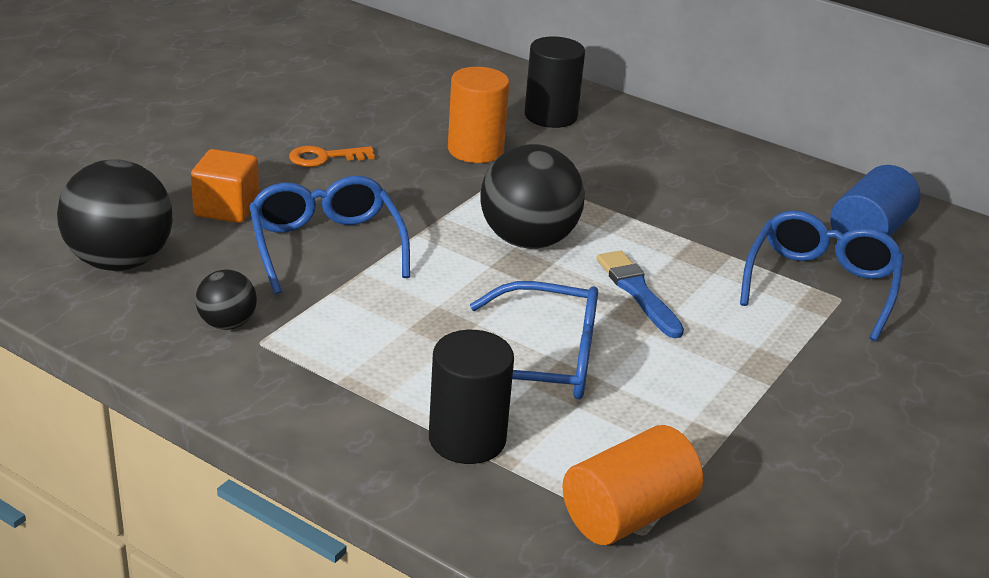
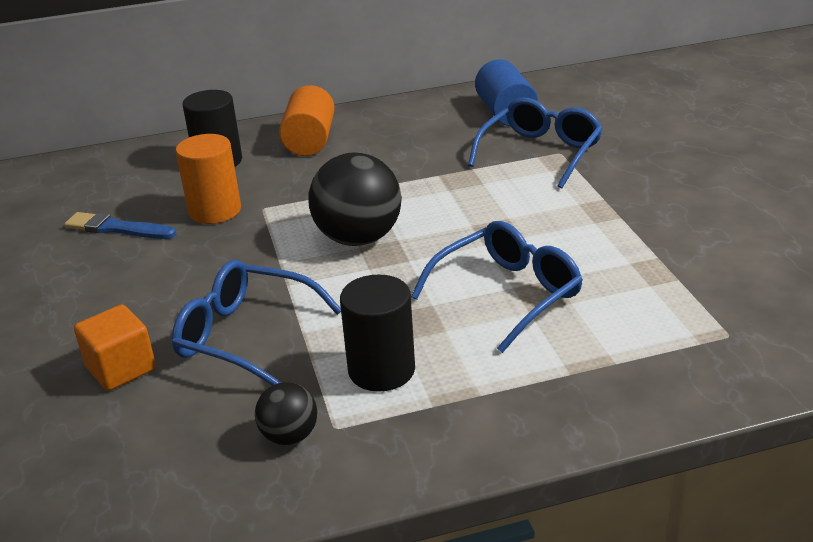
camera: 45 degrees left, 0 degrees up
black ball [57,159,173,271] -> none
orange key [289,146,375,167] -> none
black cylinder [429,330,514,464] -> black cylinder moved to [340,274,415,392]
orange cylinder [563,425,703,545] -> orange cylinder moved to [279,85,335,156]
blue brush [596,250,684,338] -> blue brush moved to [64,212,176,239]
blue glasses [740,210,904,341] -> blue glasses turned 60 degrees clockwise [468,98,603,189]

